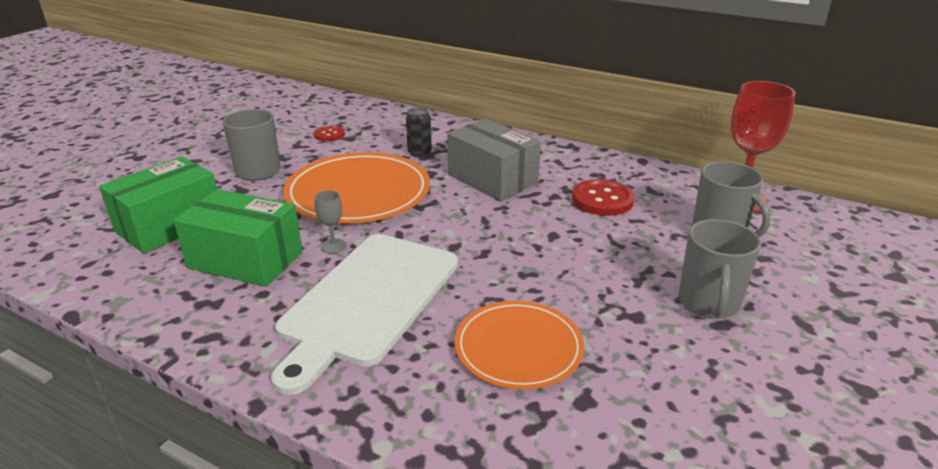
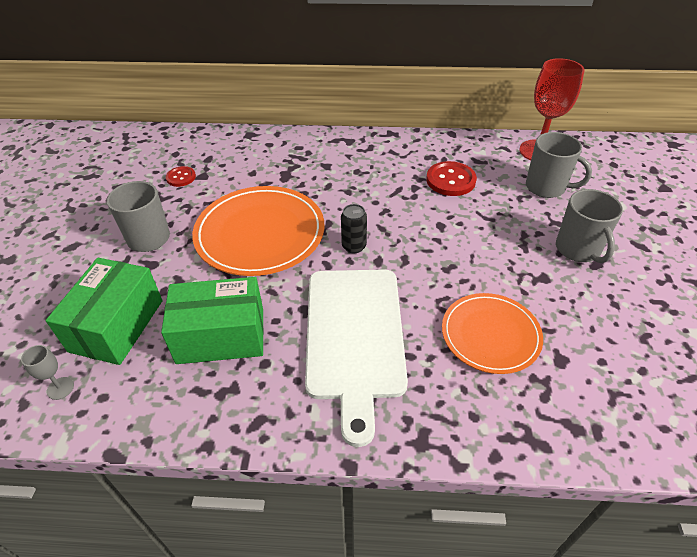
camera: 25 degrees left, 15 degrees up
grey goblet [315,190,346,254] -> grey goblet moved to [21,345,74,400]
black can [406,107,432,157] -> black can moved to [341,204,367,253]
grey box [447,119,541,201] -> none

